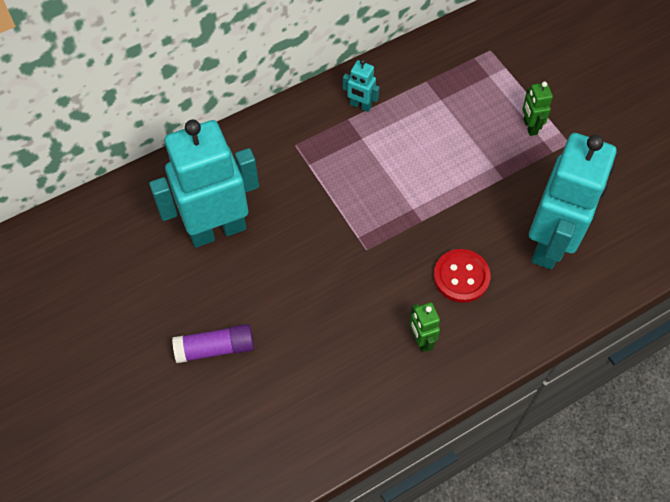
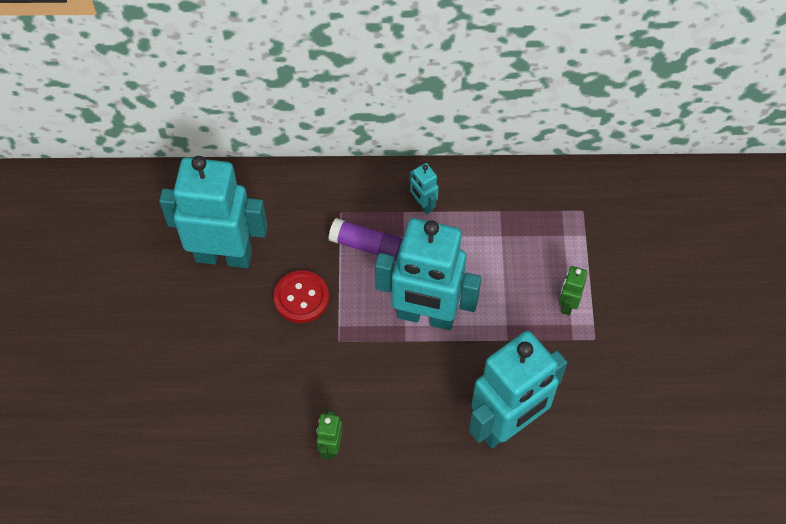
camera: 30 degrees right, 0 degrees up
purple glue stick [172,324,254,363] -> purple glue stick moved to [328,218,403,261]
red button [433,249,491,303] -> red button moved to [274,270,329,323]
none -> turquoise robot [375,218,481,330]

